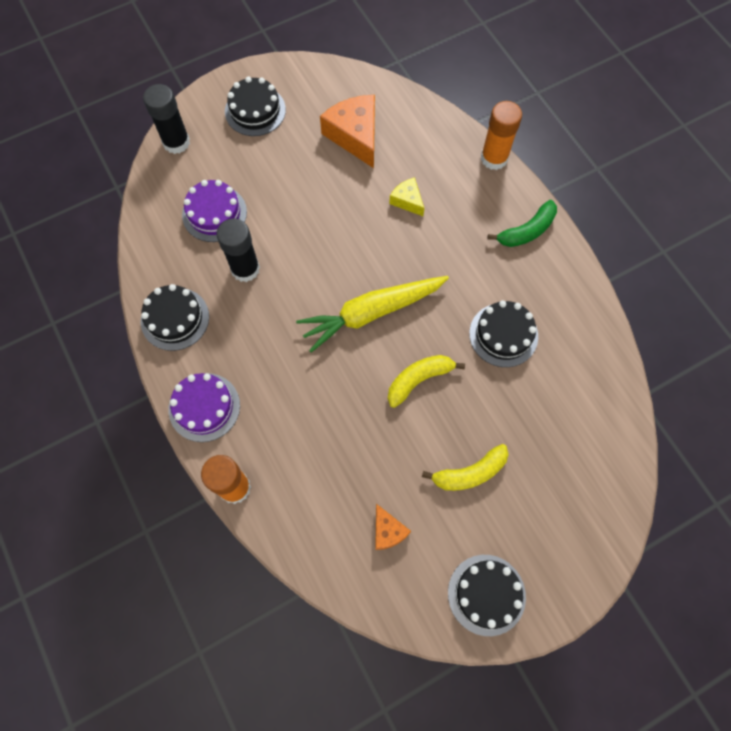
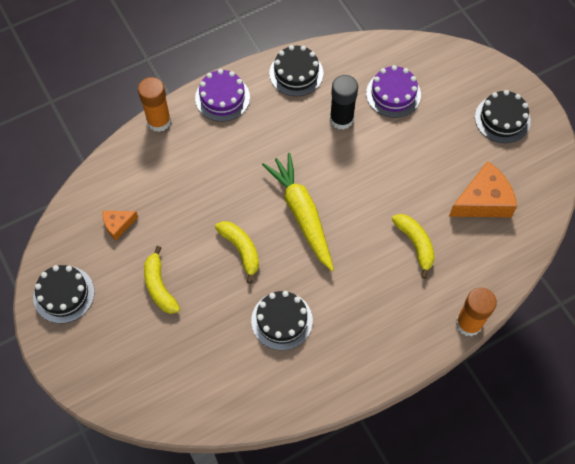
camera: 90 degrees right, 5 degrees down
black glue stick [143,84,190,154] -> none
yellow cheese [389,177,424,216] -> yellow banana [392,214,435,279]
green banana [488,200,557,247] -> none

